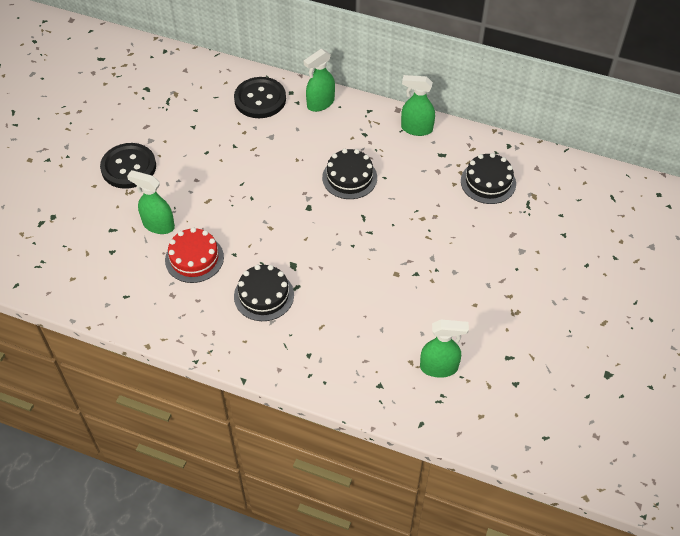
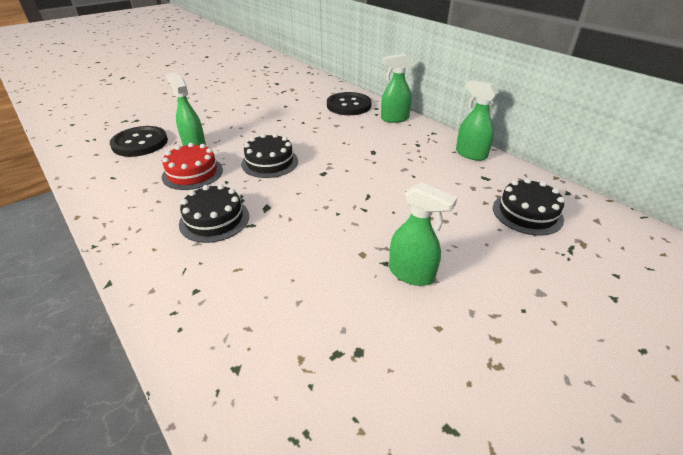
camera: 30 degrees right, 15 degrees down
black button [100,143,156,189] -> black button moved to [110,126,168,157]
black cake [322,149,377,199] -> black cake moved to [241,133,298,178]
green spray bottle [420,320,469,378] -> green spray bottle moved to [389,182,458,286]

